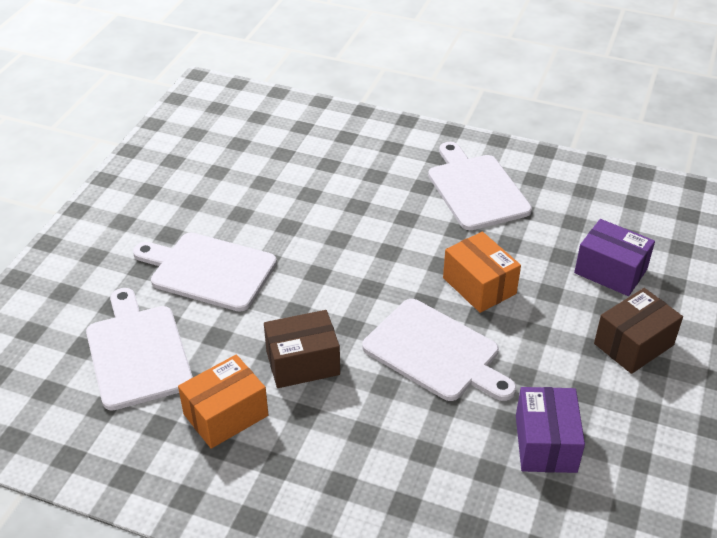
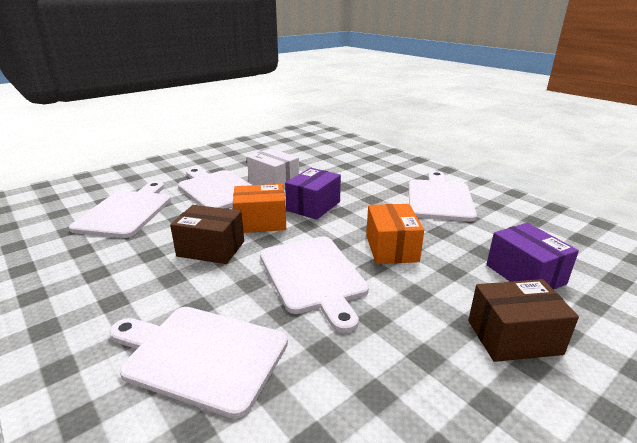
camera: 30 degrees right, 15 degrees down
orange box [178,355,268,449] -> orange box moved to [233,184,286,233]
purple box [516,387,585,473] -> purple box moved to [285,168,341,220]
none -> white cutting board [109,307,288,419]
none -> white box [247,148,299,189]

